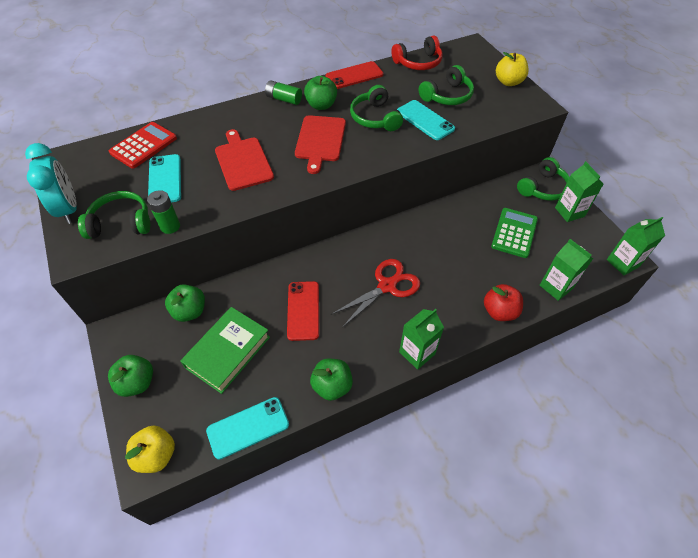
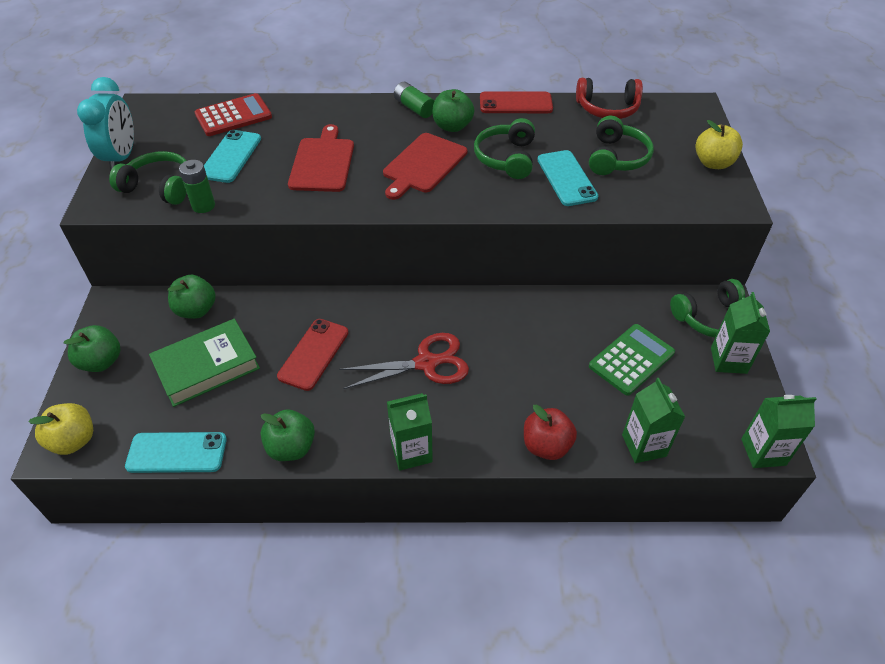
camera: 25 degrees right, 5 degrees down
green headphones [419,65,474,105] -> green headphones turned 60 degrees counterclockwise [589,116,654,175]

